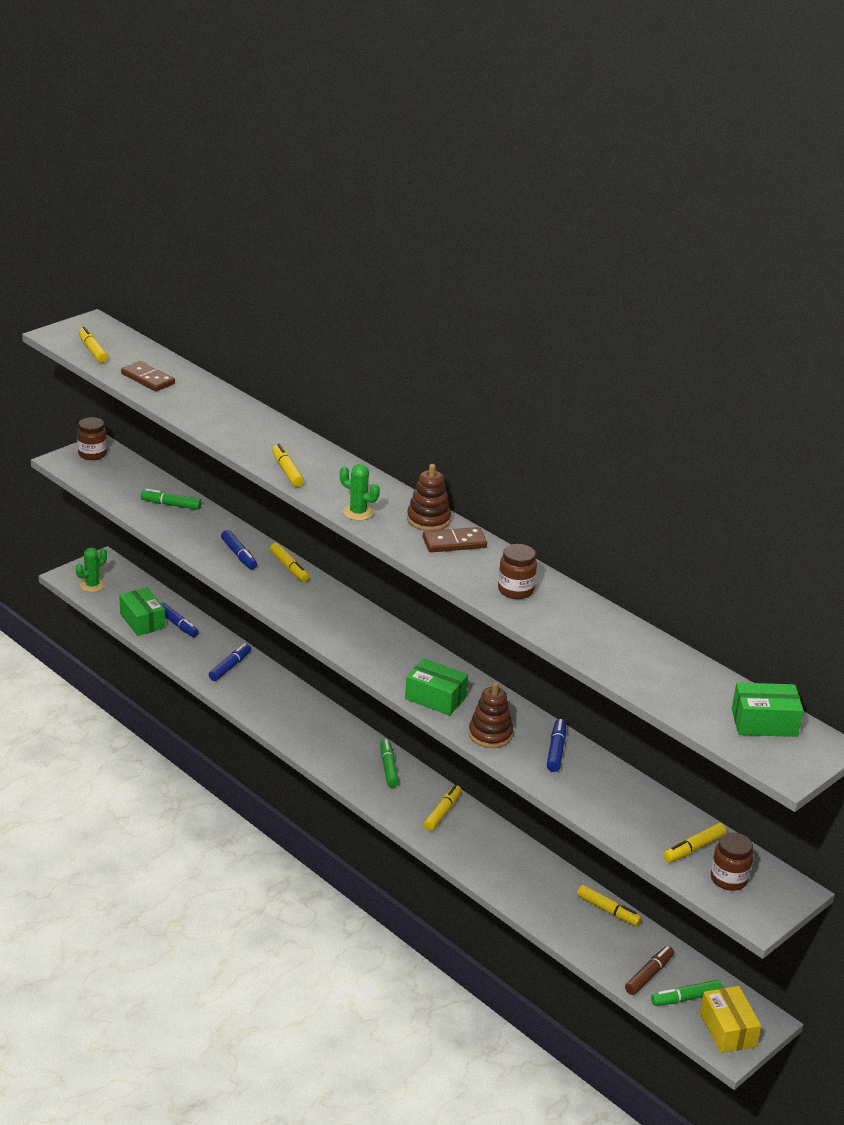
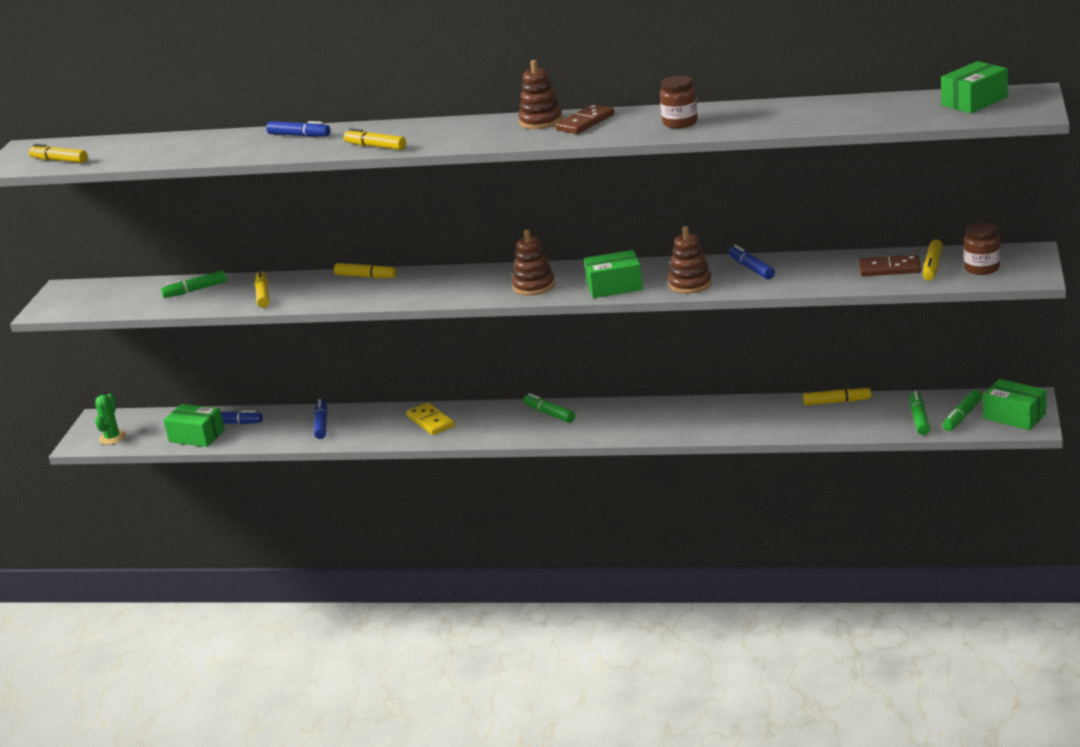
camera: 30 degrees left, 5 degrees down
brown jar [77,417,107,460] -> none
brown domino [121,361,175,391] -> brown domino moved to [859,255,921,276]
blue marker [221,530,257,569] -> blue marker moved to [266,121,331,137]
green cactus [340,464,380,521] -> none
yellow marker [424,785,461,831] -> yellow marker moved to [255,270,269,308]
brown marker [625,946,674,995] -> green marker [910,391,930,435]
yellow box [700,986,761,1053] -> green box [983,379,1046,430]
none -> yellow domino [406,402,455,435]
none -> brown stacking toy [512,229,555,295]

